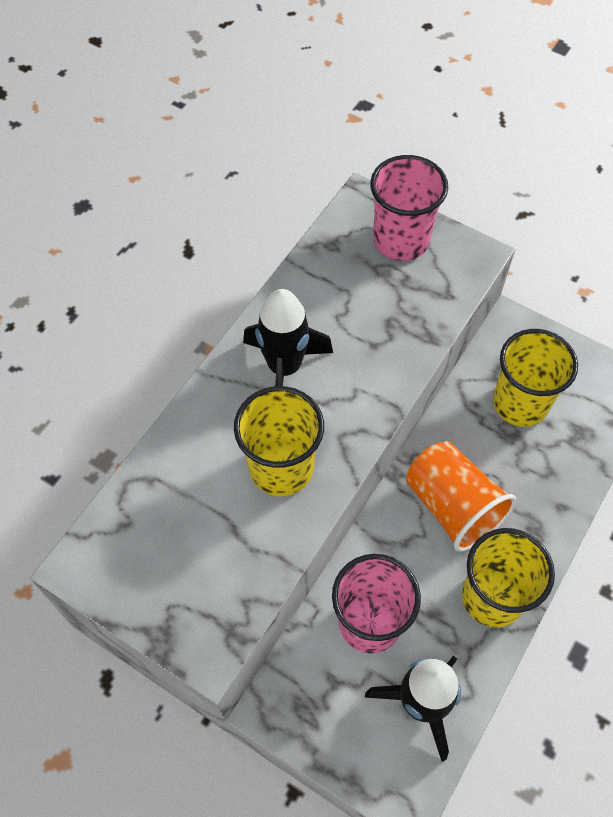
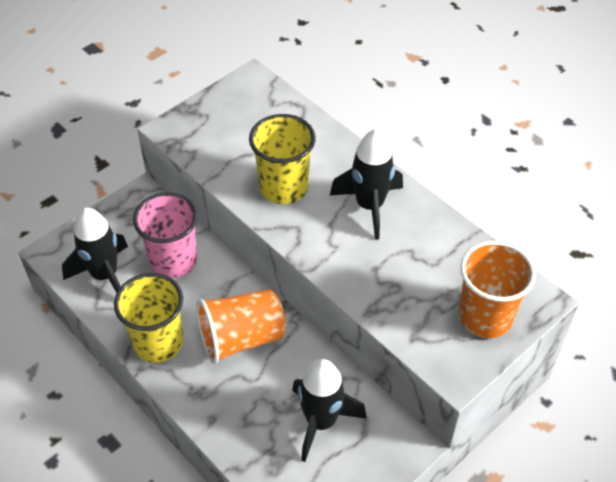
camera: 105 degrees right, 10 degrees down
pink cup [370,155,448,261] -> orange cup [459,241,536,338]
yellow cup [493,329,578,427] -> black rocket [292,359,367,462]

